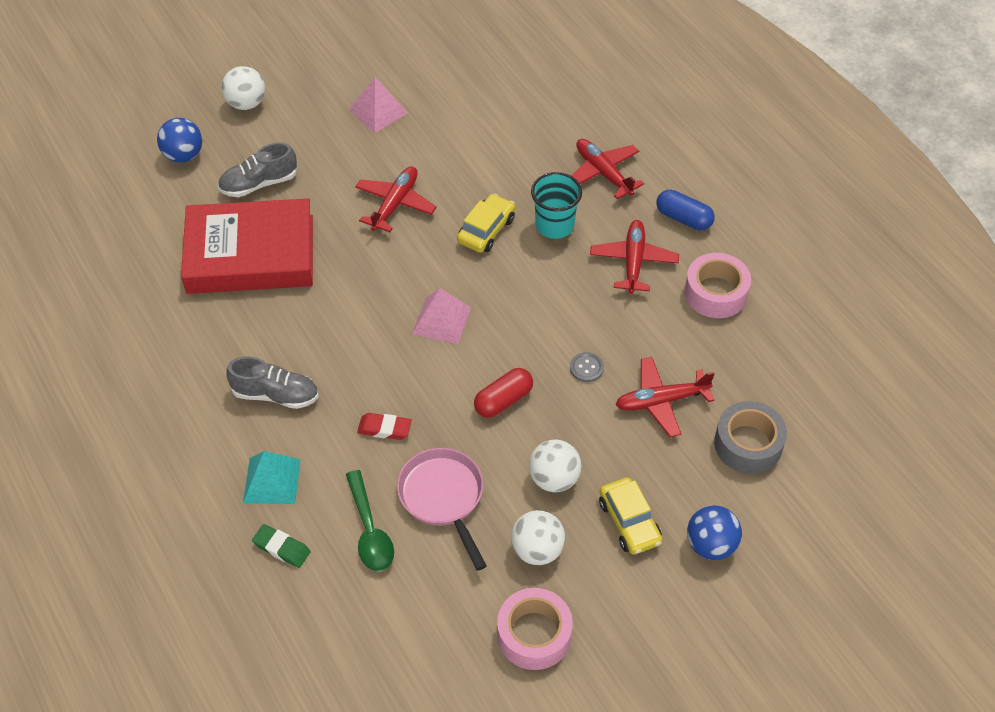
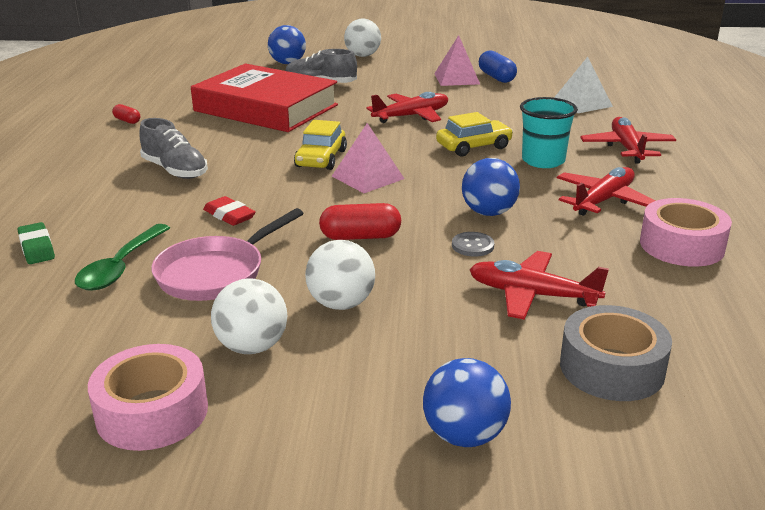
camera: 35 degrees right, 25 degrees down
turquoise pyramid [243,451,301,504] -> none
pink pan [397,448,487,571] -> pink pan turned 150 degrees counterclockwise [152,208,304,301]
yellow car [599,477,663,555] -> yellow car moved to [294,120,347,170]
blue capsule [656,190,715,230] -> blue capsule moved to [479,50,517,83]
none -> red capsule [112,104,140,124]
none -> blue ball [462,158,520,216]
none -> white pyramid [554,57,613,113]

